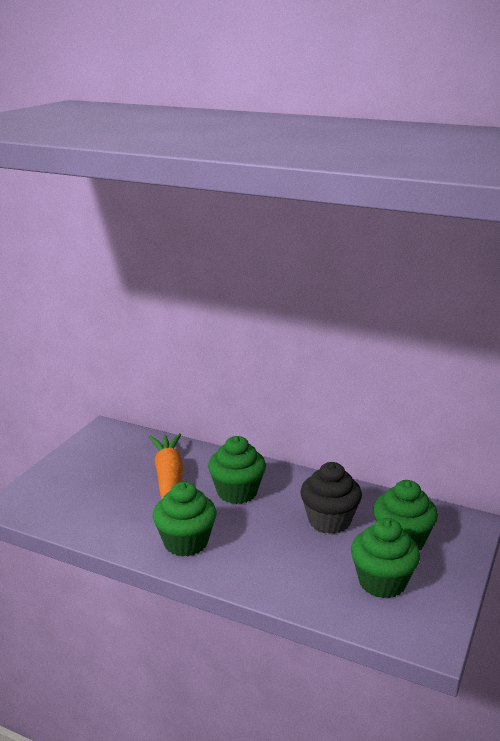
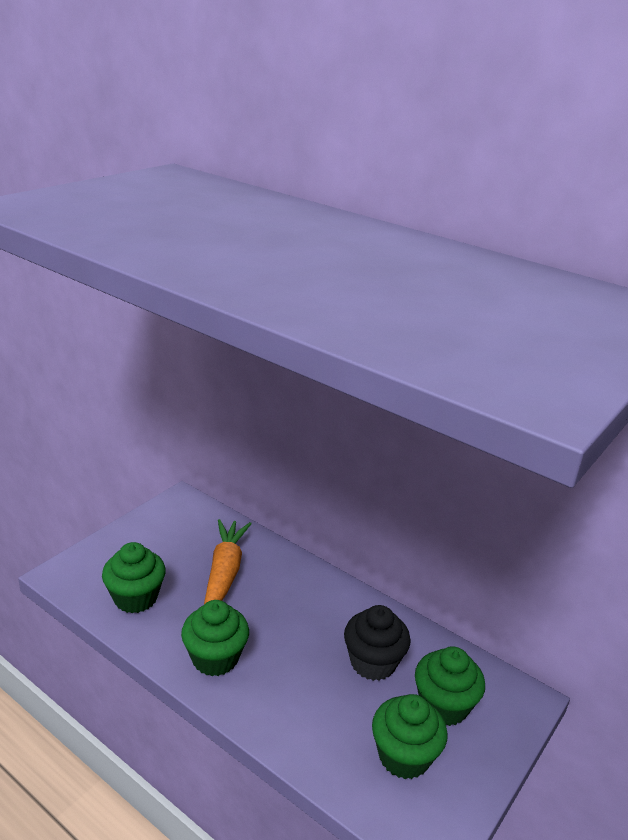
camera: 10 degrees right, 5 degrees up
green cupcake [208,436,266,504] -> green cupcake moved to [102,542,166,613]

